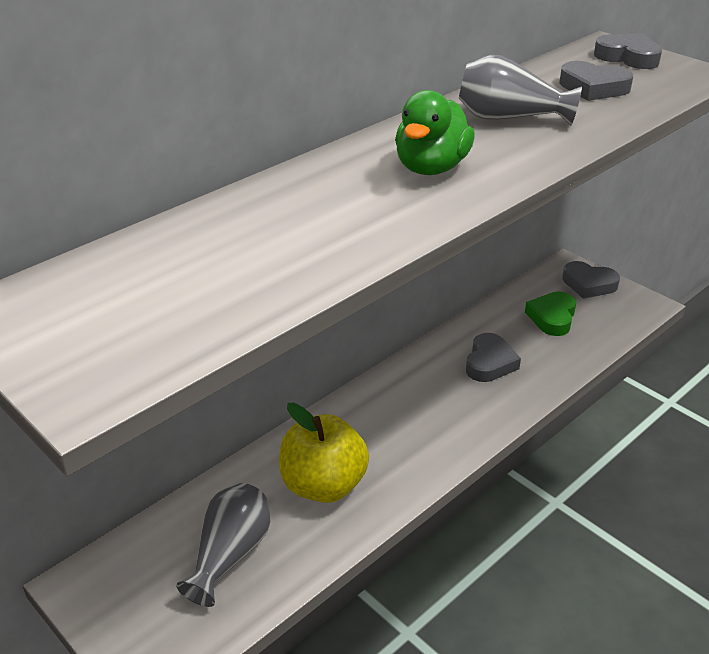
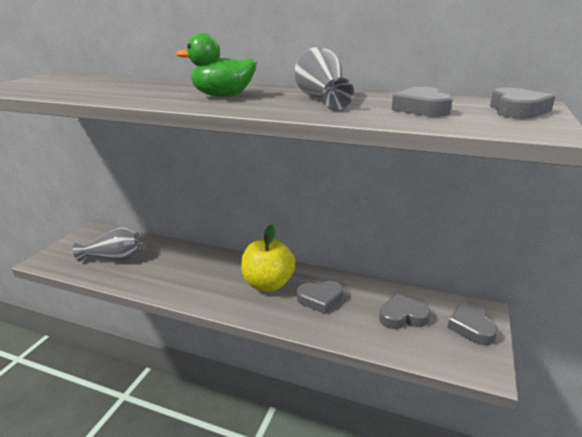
camera: 65 degrees right, 10 degrees down
yellow apple [279,403,369,503] -> yellow apple moved to [241,224,295,291]
green heart [525,292,576,336] -> grey heart [379,293,431,329]

